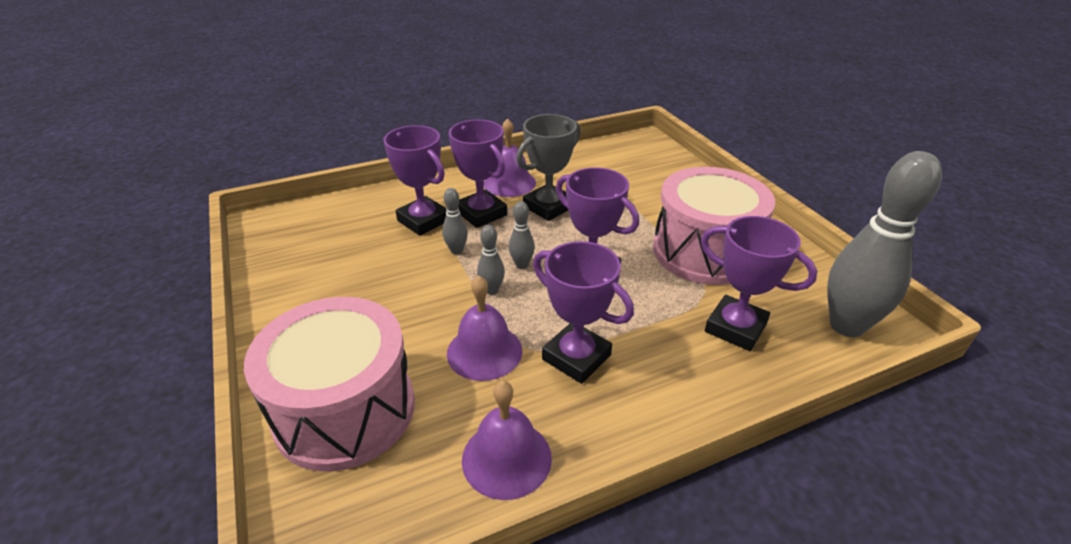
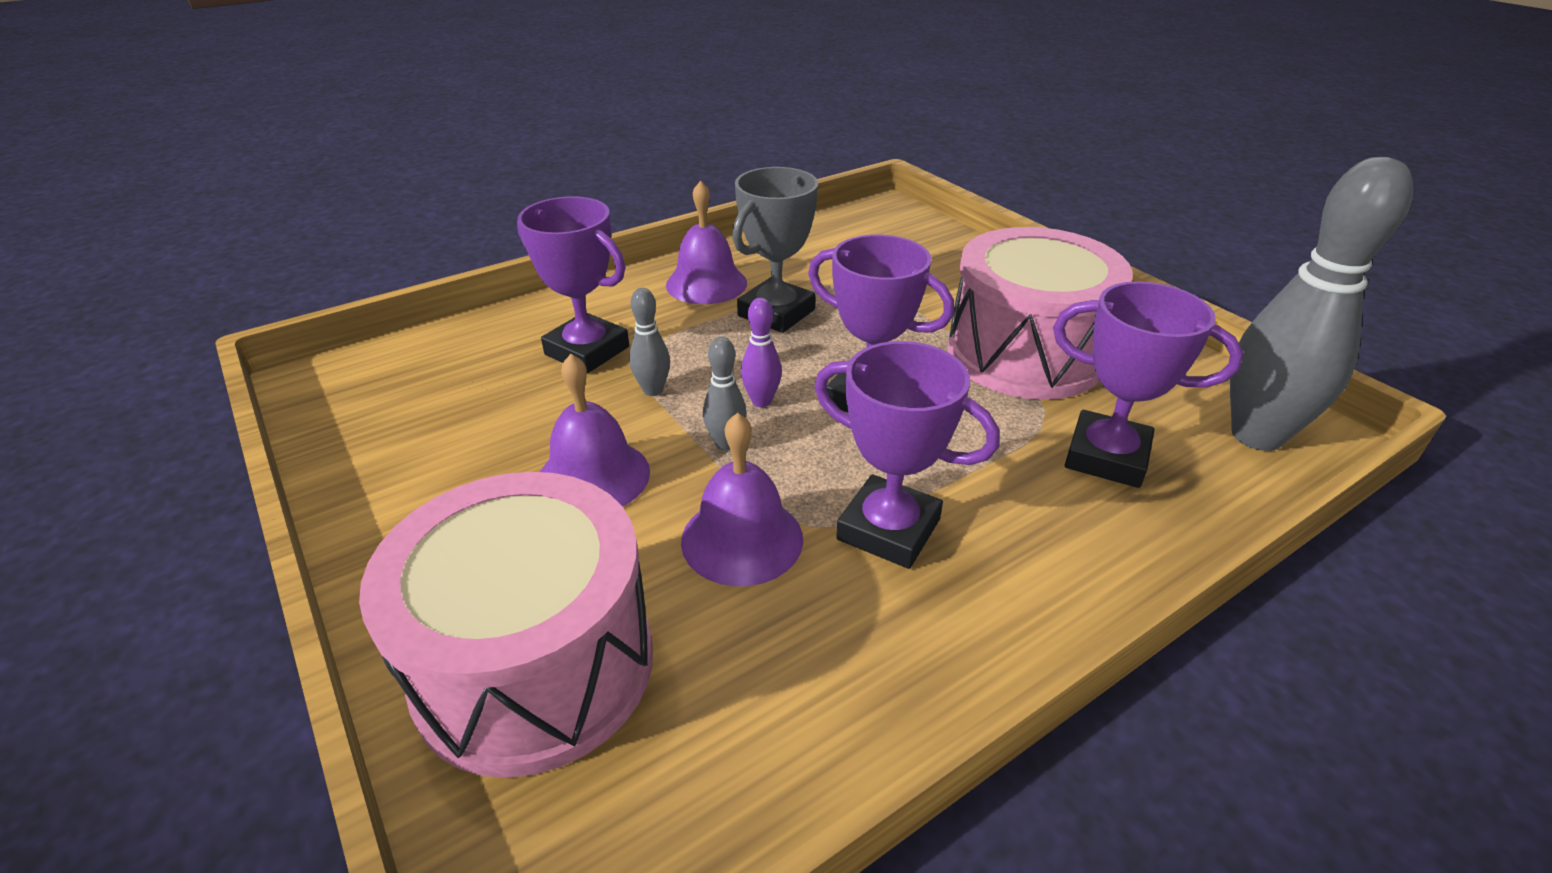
camera: 10 degrees left, 0 degrees up
purple trophy [449,120,507,228] -> none
purple bell [462,381,552,500] -> purple bell moved to [540,354,650,507]
grey bowling pin [509,201,535,269] -> purple bowling pin [741,298,782,407]

